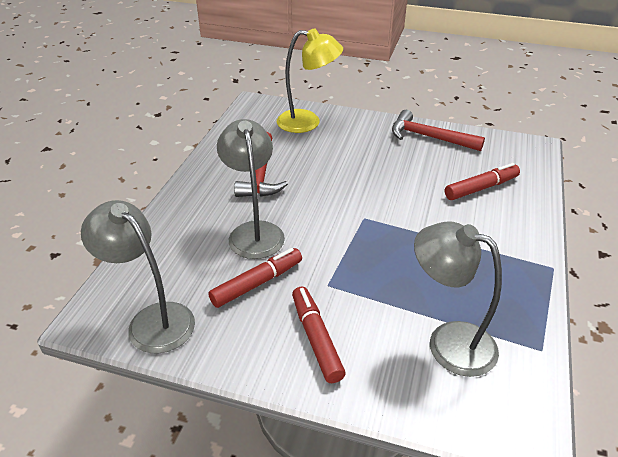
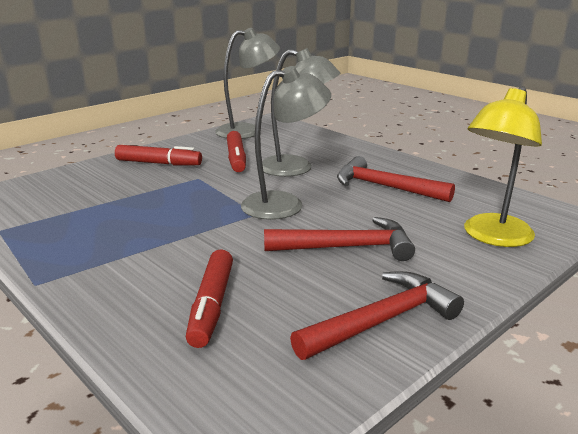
camera: 120 degrees right, 15 degrees down
grey lamp [414,222,502,377] -> grey lamp moved to [241,66,331,220]
none -> red hammer [264,217,415,261]

